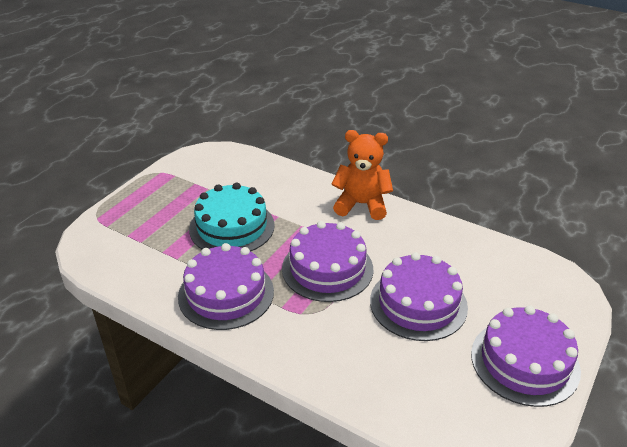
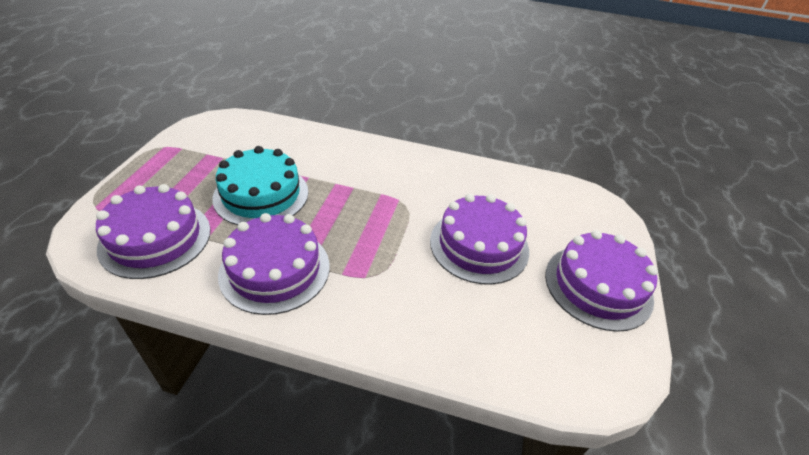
camera: 20 degrees left, 5 degrees up
purple cake [282,221,373,302] -> purple cake moved to [96,184,211,279]
orange teddy bear [332,130,393,220] -> none

